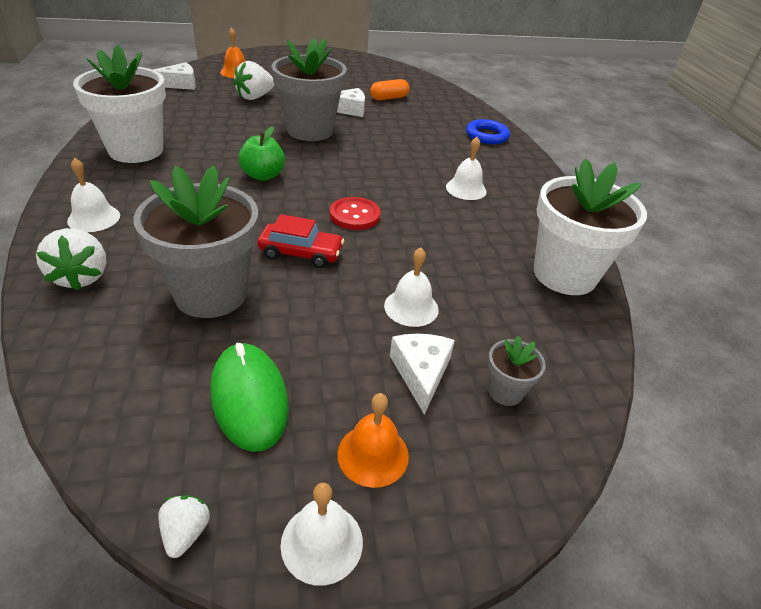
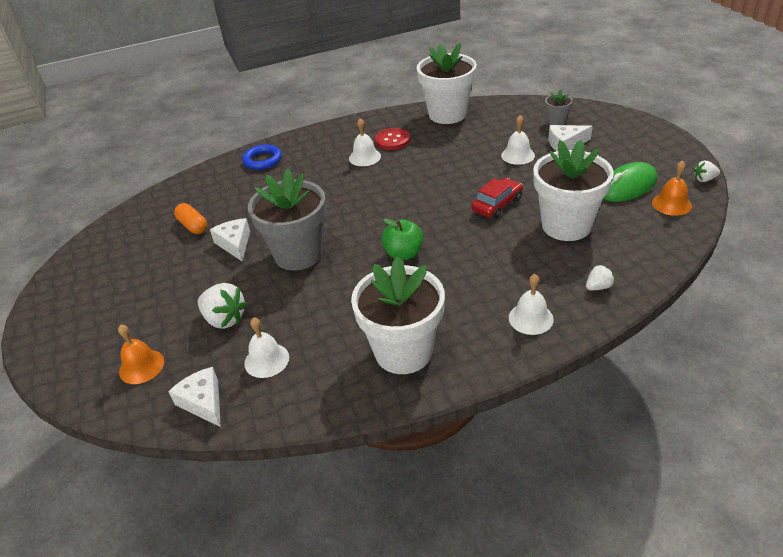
camera: 95 degrees left, 0 degrees up
white strawberry [36,228,106,290] -> white strawberry [586,265,615,290], size x0.55
grey flower pot [133,166,258,318] -> white flower pot [533,140,614,241]
red car [258,214,344,268] -> red car turned 45 degrees clockwise [471,178,523,219]
white bell [281,483,363,586] -> white bell moved to [244,317,289,378]
red button [330,197,381,230] -> red button moved to [375,128,410,150]
orange bell [337,393,409,488] -> orange bell moved to [652,160,692,216]

